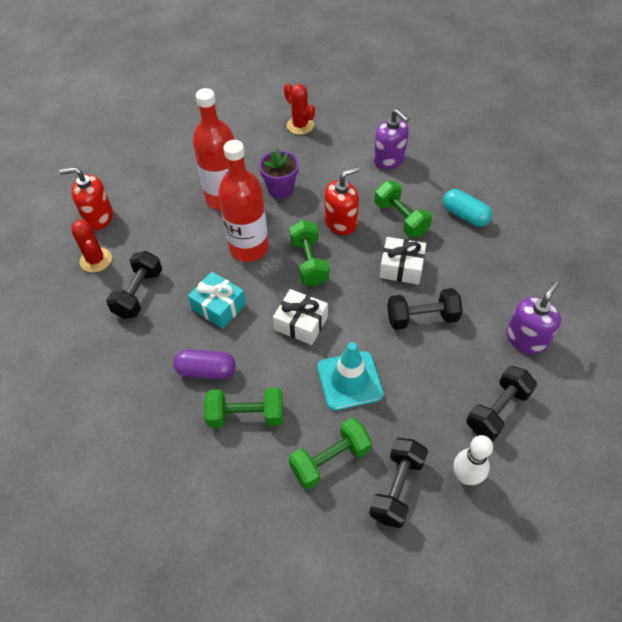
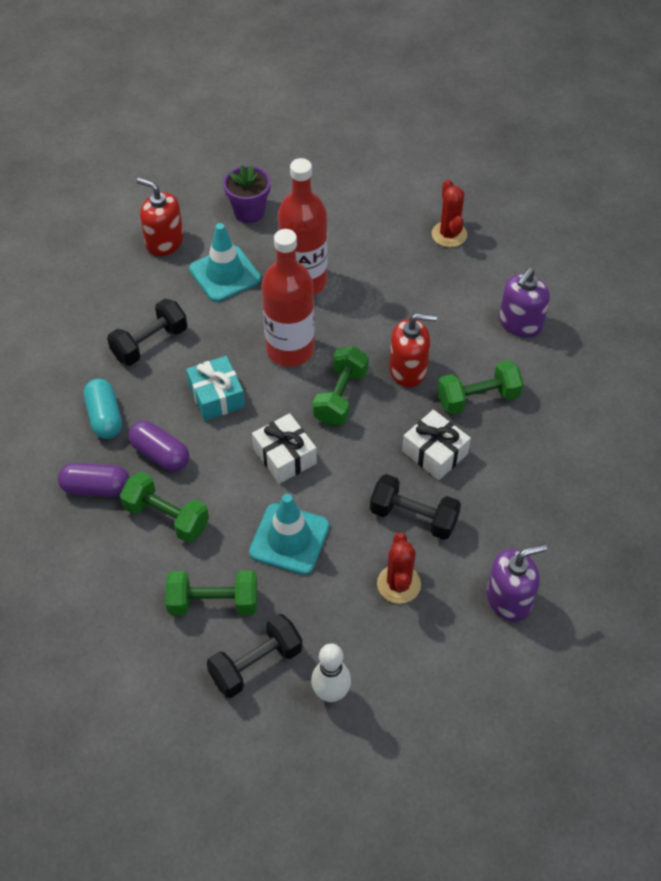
camera: 30 degrees right, 0 degrees up
red cactus [72,220,112,273] -> red cactus moved to [377,533,421,604]
purple flower pot [259,148,299,199] -> purple flower pot moved to [223,164,271,223]
purple soap dispenser [374,109,409,170] -> purple soap dispenser turned 45 degrees clockwise [499,268,550,338]
green dumbbell [375,181,432,237] -> green dumbbell turned 75 degrees clockwise [438,360,524,415]
turquoise capsule [443,189,492,227] -> turquoise capsule moved to [84,379,122,439]
black dumbbell [466,366,537,441] -> none
none -> purple capsule [58,463,130,497]
none -> turquoise traffic cone [189,223,261,302]

